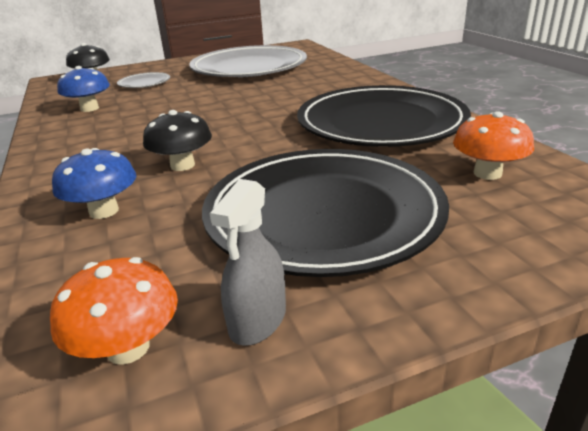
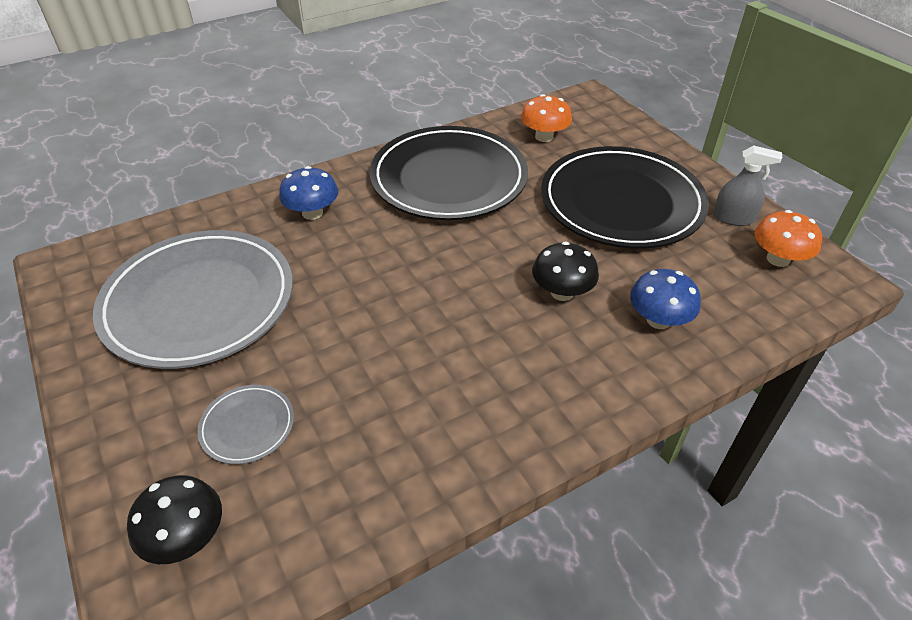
camera: 100 degrees left, 15 degrees up
blue mushroom [57,66,110,112] -> blue mushroom moved to [279,166,338,220]

